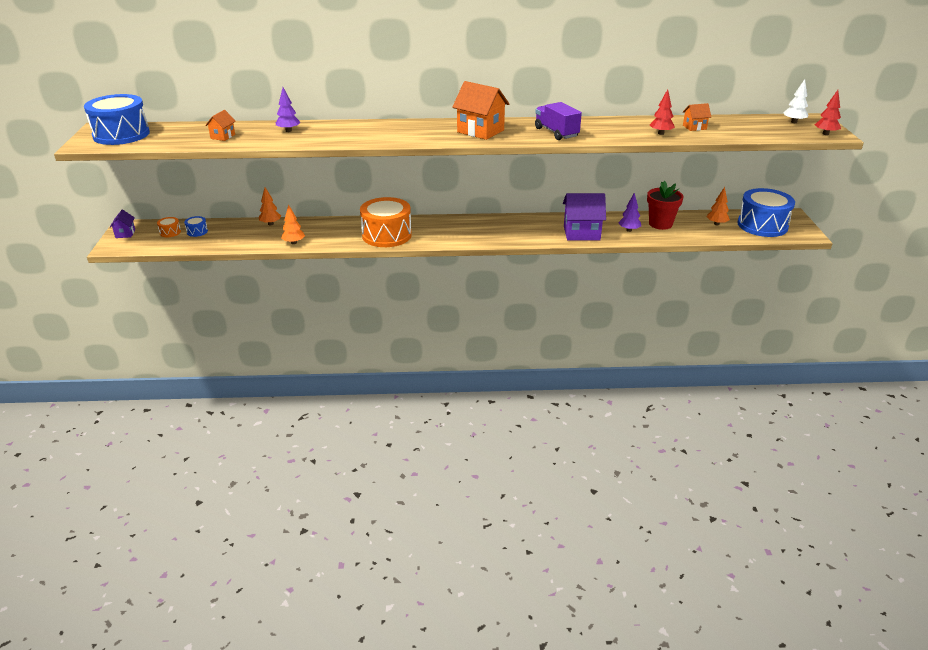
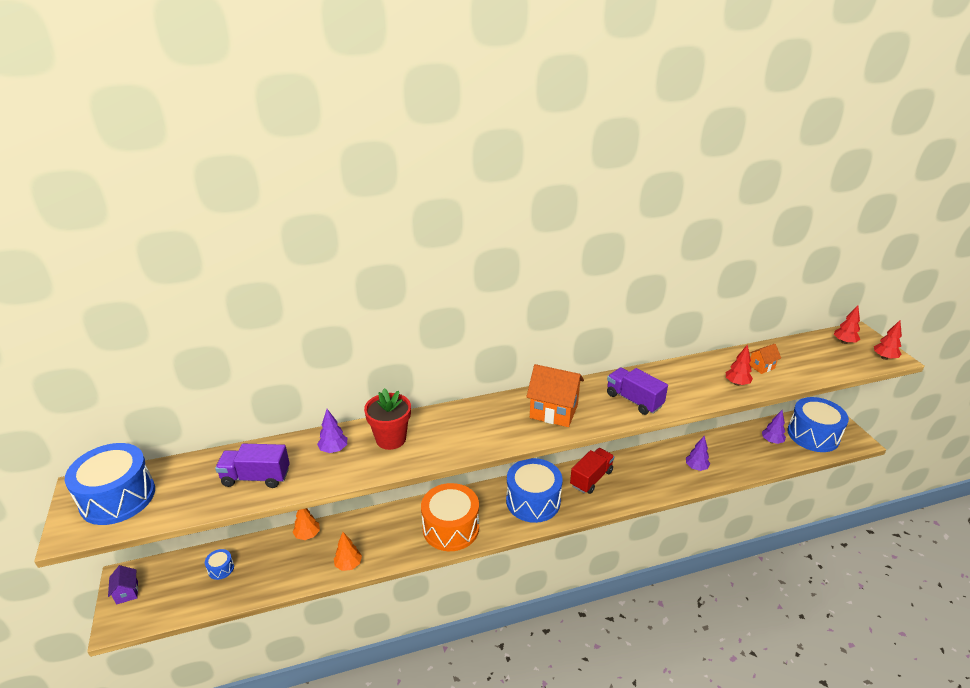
camera: 15 degrees left, 0 degrees up
orange drum [157,217,181,237] -> none
orange house [205,110,236,141] -> purple truck [215,444,290,488]
purple house [563,193,606,241] -> none
red flower pot [647,181,684,230] -> red flower pot moved to [364,388,411,450]
orange tree [707,187,730,226] -> purple tree [762,410,786,444]
white tree [783,79,809,123] -> red tree [834,305,860,344]
none -> blue drum [506,458,563,523]
none -> red truck [570,448,615,494]

